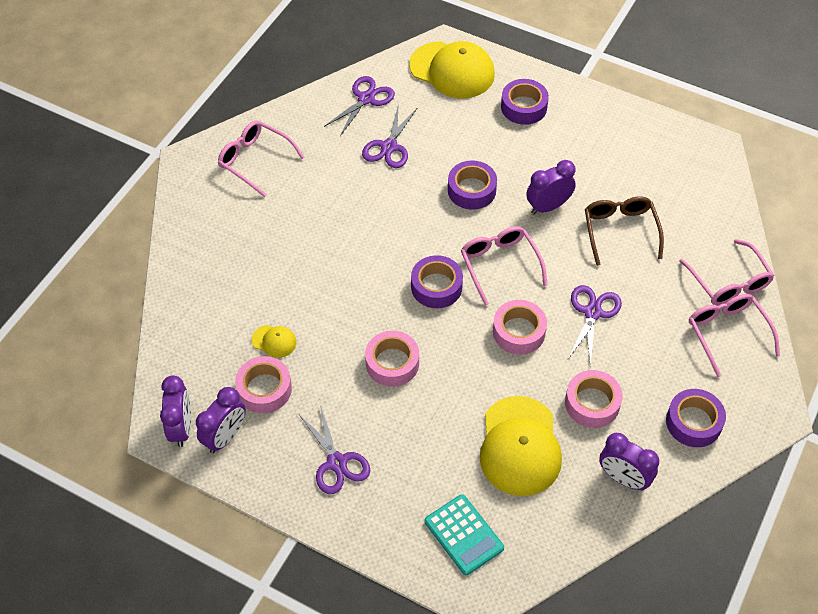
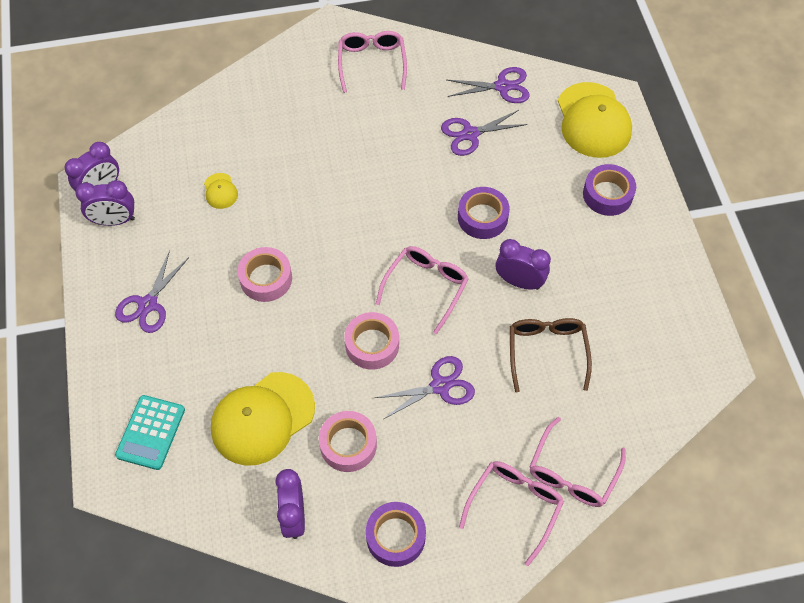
camera: 50 degrees right, 5 degrees up
pink tape [235,356,292,413] -> none
purple tape [411,255,463,308] -> none
brown glasses [585,196,664,266] -> brown glasses turned 45 degrees counterclockwise [510,318,592,392]

